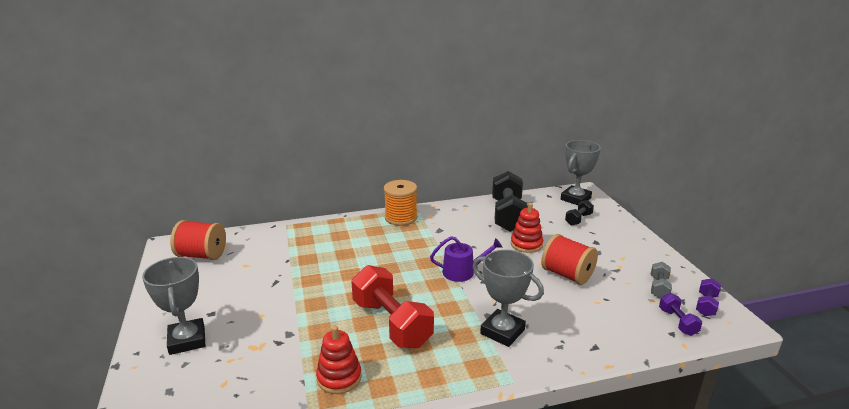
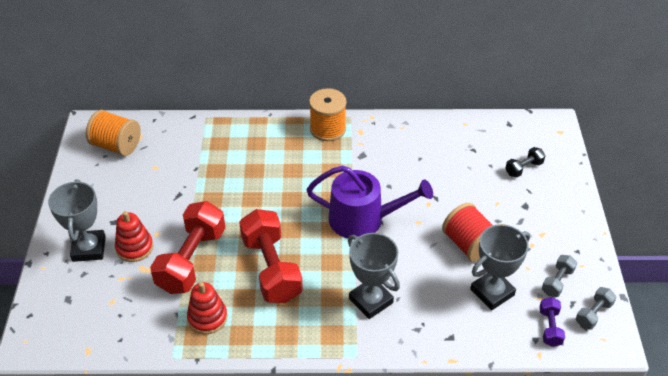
camera: 15 degrees right, 20 degrees up
red spool [170,220,226,260] -> orange spool [86,110,141,156]
purple watering can [430,236,502,282] -> purple watering can [306,165,433,238], size x1.65
black dumbbell [492,171,528,232] -> none
red stacking toy [511,203,543,253] -> red stacking toy moved to [115,211,153,262]
grey trophy [561,140,601,205] -> grey trophy moved to [470,224,530,310]
purple dumbbell [696,278,721,316] -> grey dumbbell [576,287,616,330]
none -> red dumbbell [150,201,225,294]

